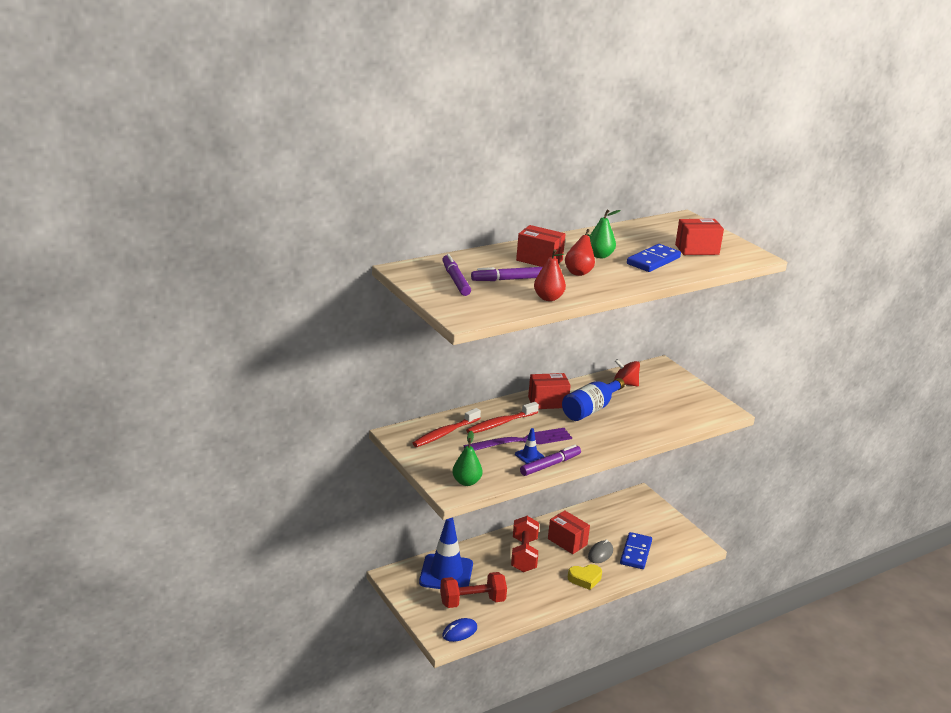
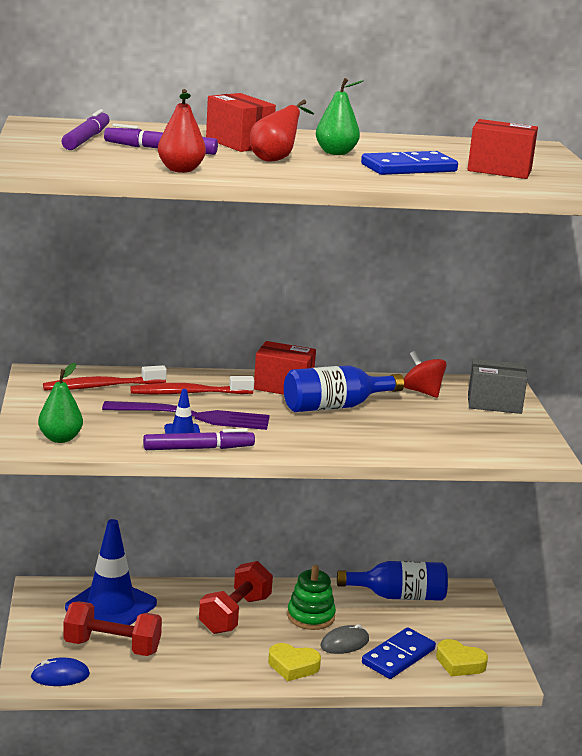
camera: 25 degrees right, 5 degrees down
red box [548,510,590,554] -> green stacking toy [287,565,336,630]
none -> blue bottle [337,561,448,601]
none -> yellow heart [436,639,488,676]
none -> grey box [468,359,528,414]

